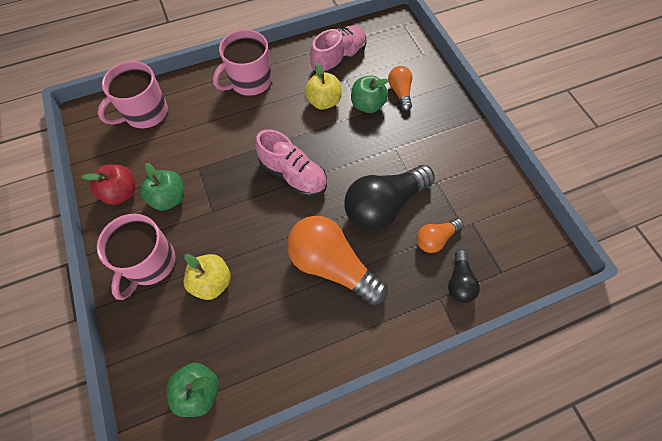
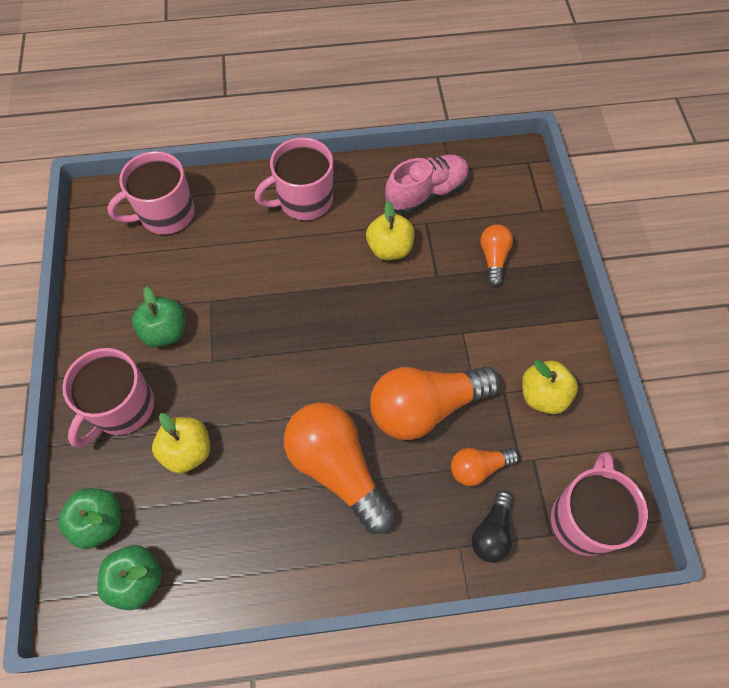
camera: 15 degrees right, 0 degrees up
red apple [81,165,135,205] -> none
pink shoe [255,129,327,197] -> none
black light bulb [344,165,435,231] -> orange light bulb [370,366,500,440]
green apple [351,76,389,113] -> green apple moved to [58,488,121,549]
none -> yellow apple [522,360,578,414]
none -> pink mug [551,452,648,556]

